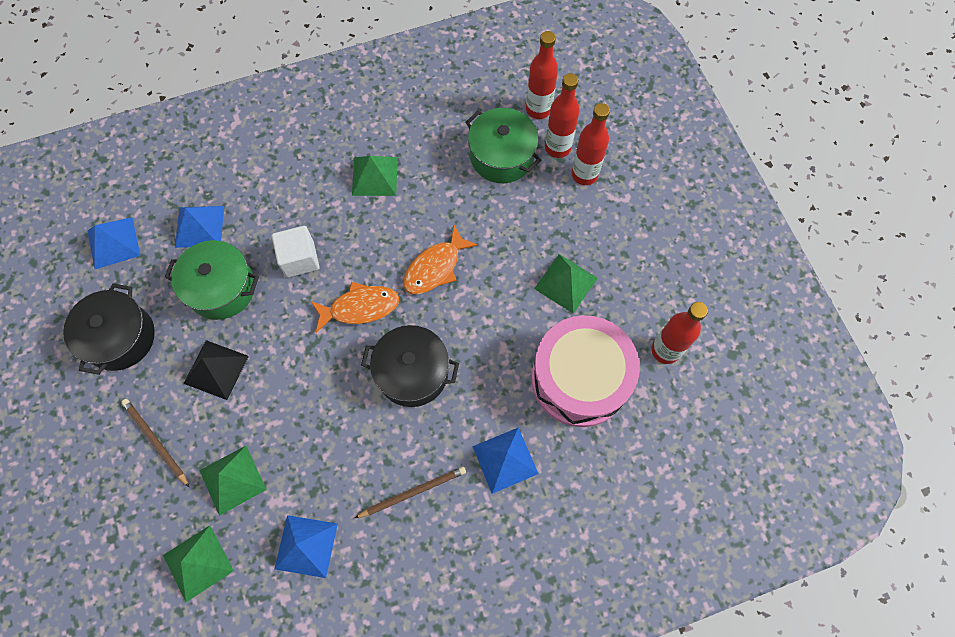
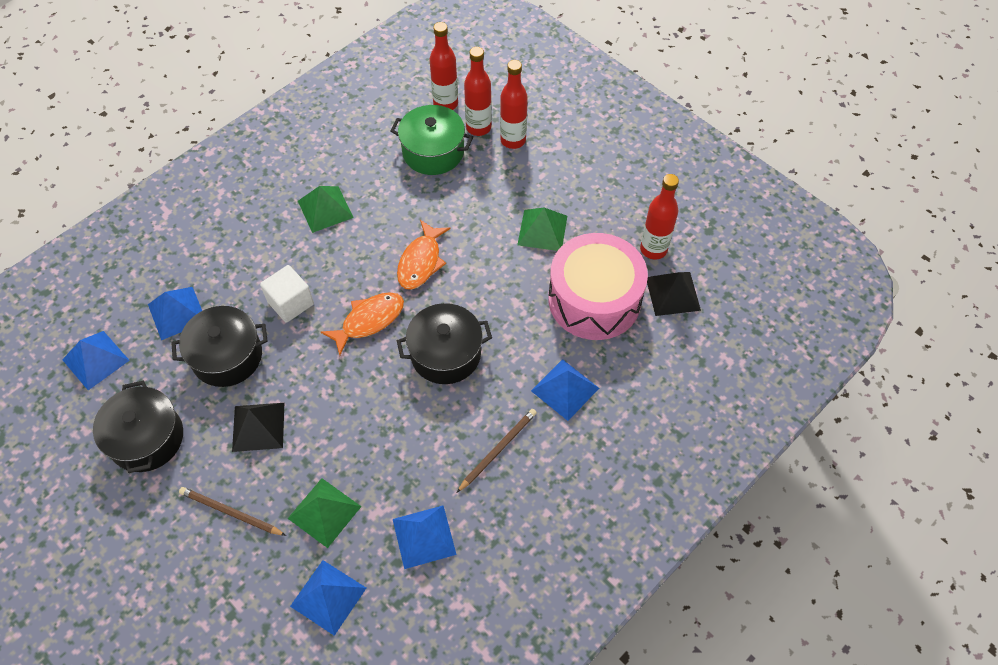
camera: 25 degrees left, 10 degrees down
green pyramid [163,525,234,602] -> blue pyramid [290,560,366,636]
green pot [165,240,259,320] -> black pot [172,306,268,387]
none -> black pyramid [647,272,701,316]

